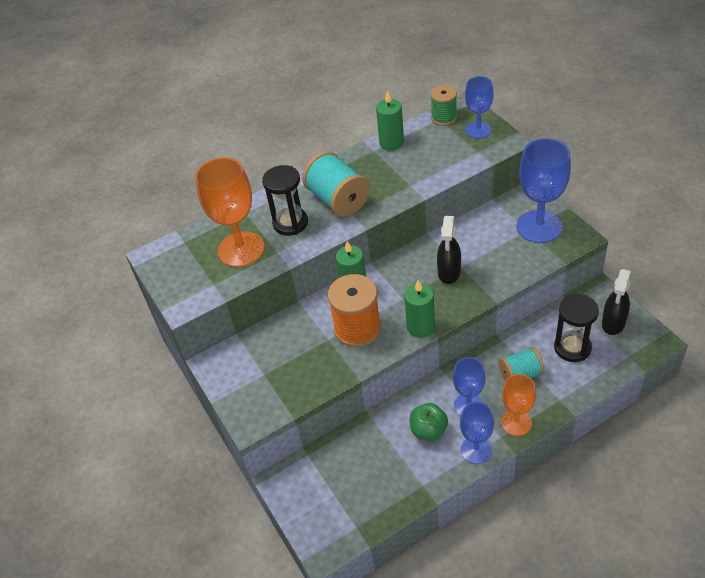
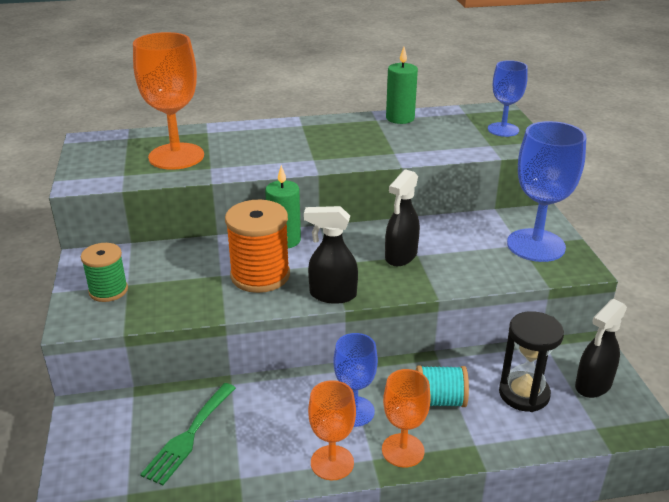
camera: 15 degrees right, 15 degrees down
black hourglass [262,165,308,236] -> none
turquoise spool [302,151,370,217] -> none
green candle [404,280,435,338] -> black spray bottle [304,206,358,304]
green apple [410,403,448,441] -> none
green spool [430,85,457,126] -> green spool moved to [81,243,128,302]
blue goblet [460,402,494,464] -> orange goblet [308,380,356,480]
none -> green fork [140,383,236,485]

